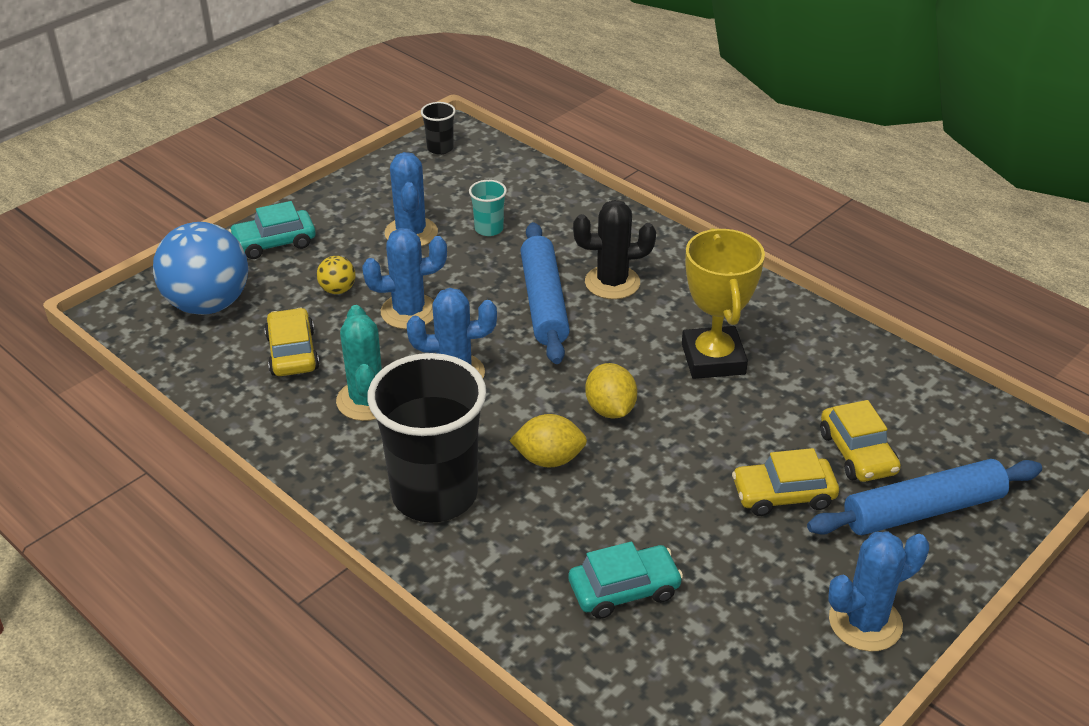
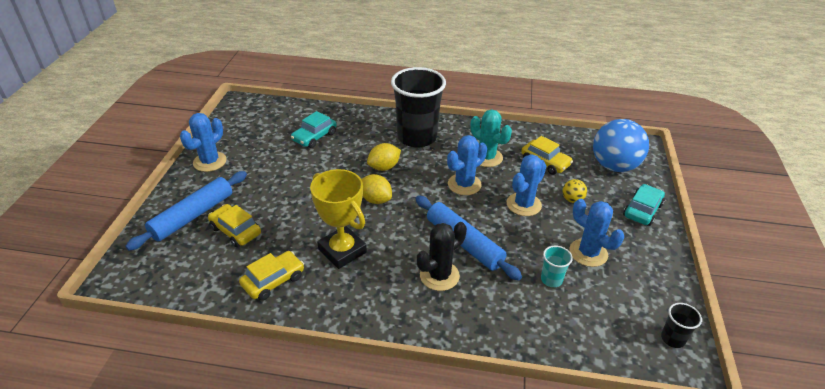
camera: 145 degrees right, 0 degrees up
yellow car [732,448,839,516] -> yellow car moved to [239,251,304,301]

